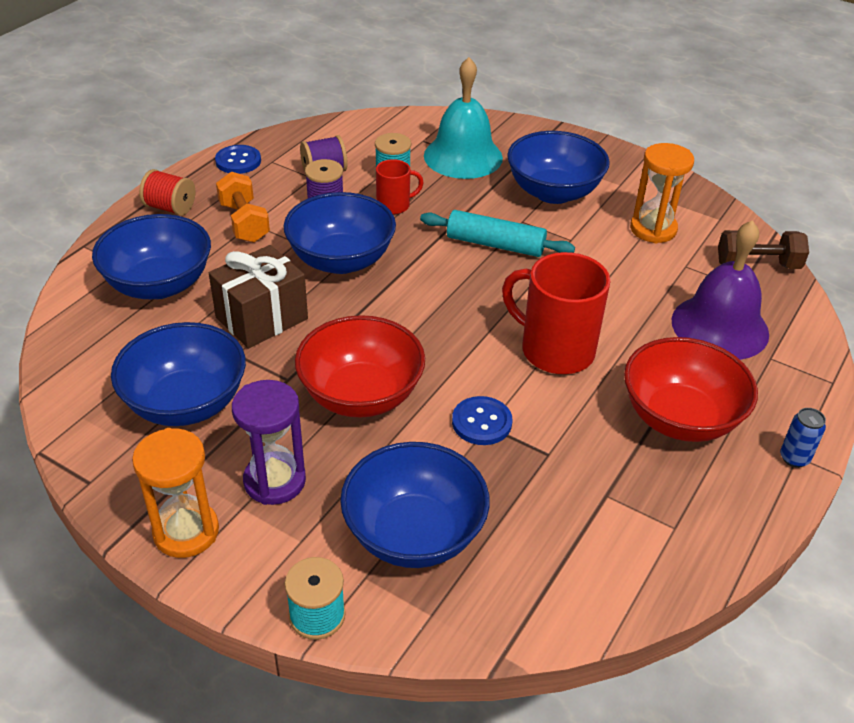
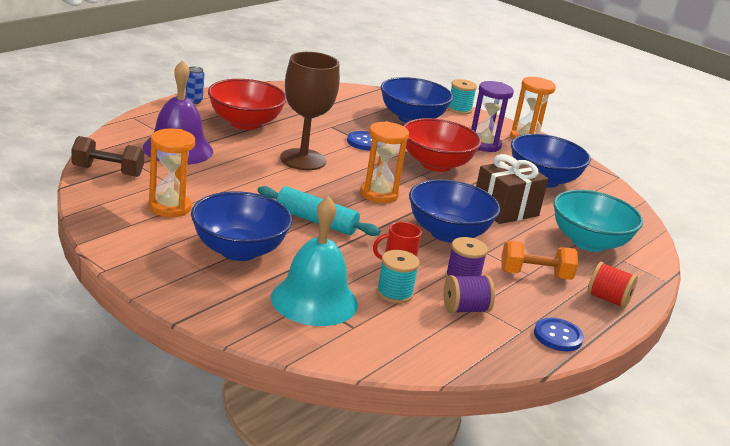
camera: 175 degrees left, 15 degrees down
blue bowl [92,214,211,299] -> turquoise bowl [553,190,643,252]
orange dumbbell [216,172,270,243] -> orange dumbbell turned 75 degrees counterclockwise [501,241,578,280]
red mug [502,252,610,374] -> brown goblet [280,52,340,170]
none -> orange hourglass [360,121,409,203]

